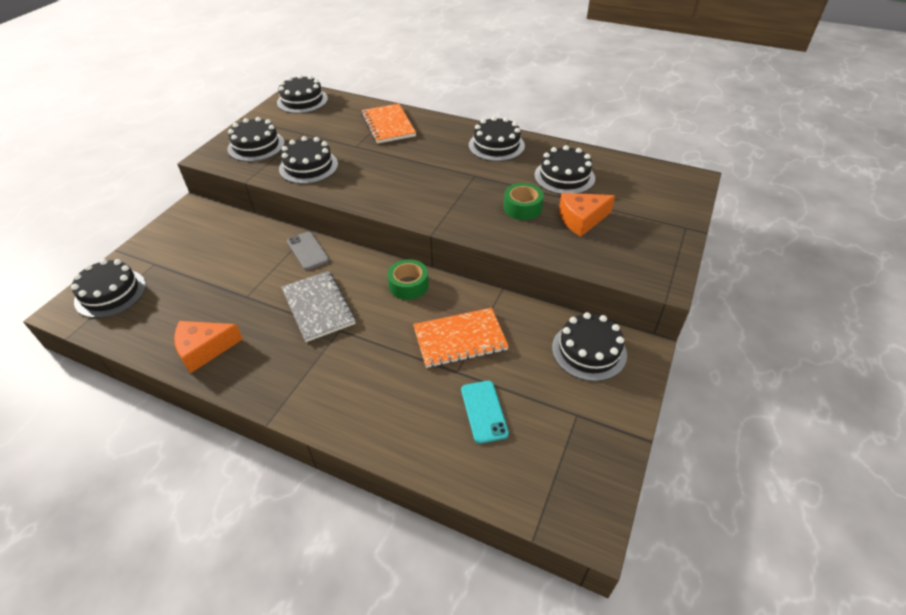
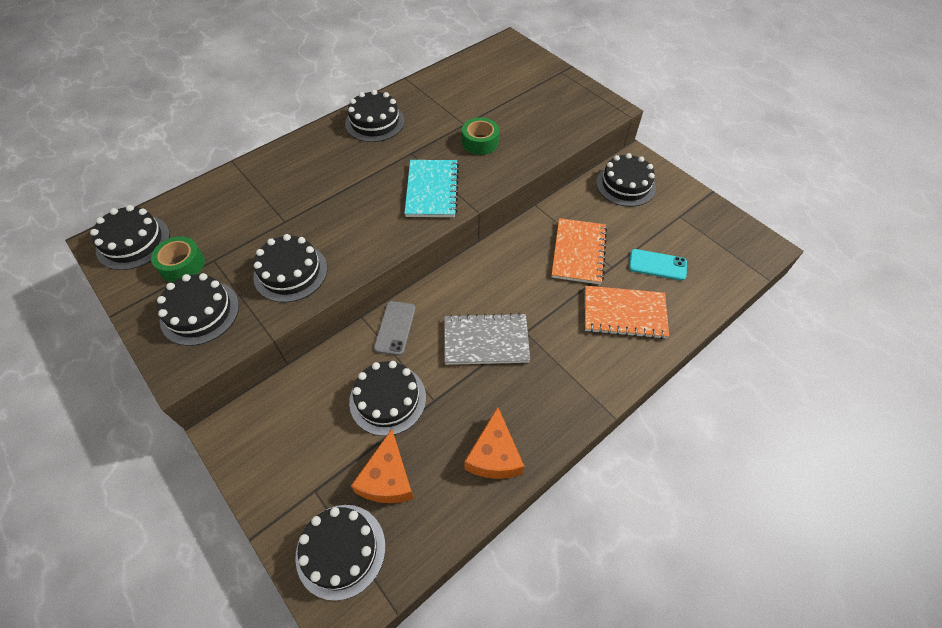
camera: 65 degrees left, 10 degrees up
grey phone [287,232,329,270] -> grey phone turned 75 degrees counterclockwise [374,301,416,356]
orange notebook [361,104,416,144] -> orange notebook moved to [585,286,669,339]
green tape [387,259,429,300] -> green tape moved to [151,236,205,282]
black cake [534,145,595,194] -> black cake moved to [349,361,426,436]
orange cheese [559,193,615,237] -> orange cheese moved to [351,429,414,503]
none -> turquoise notebook [404,160,459,217]

